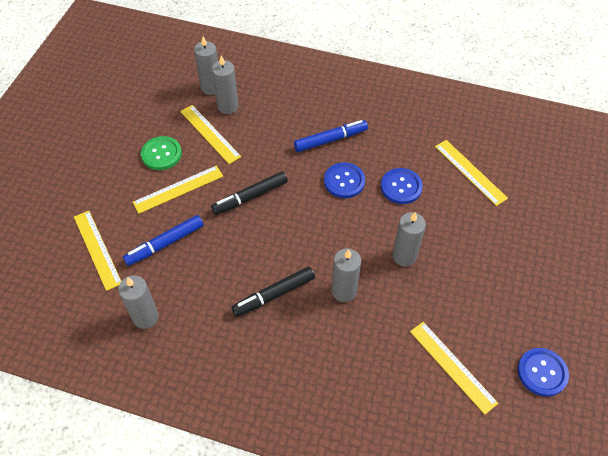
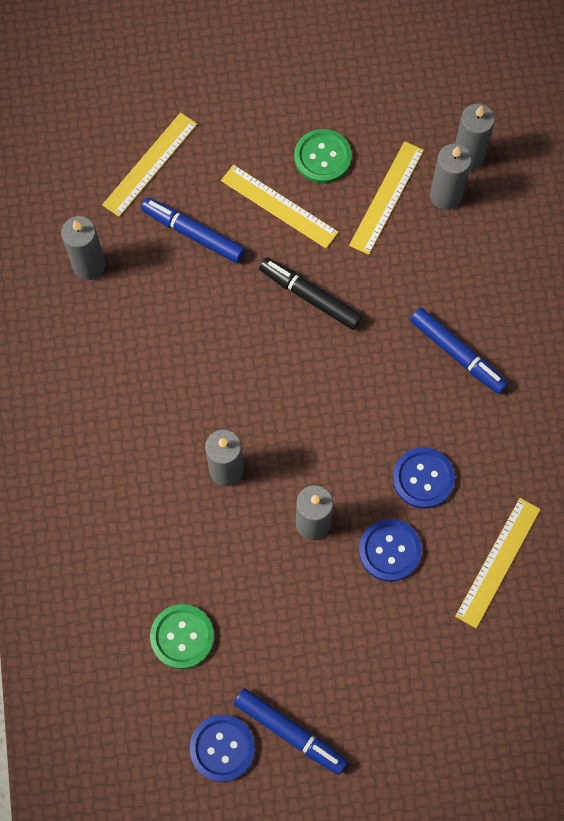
camera: 65 degrees right, 15 degrees up
black marker [231,267,315,317] -> none
blue button [324,162,365,198] -> blue button moved to [359,519,422,582]
yellow ruler [410,322,498,415] -> green button [150,604,214,669]
none -> blue marker [234,688,348,775]

